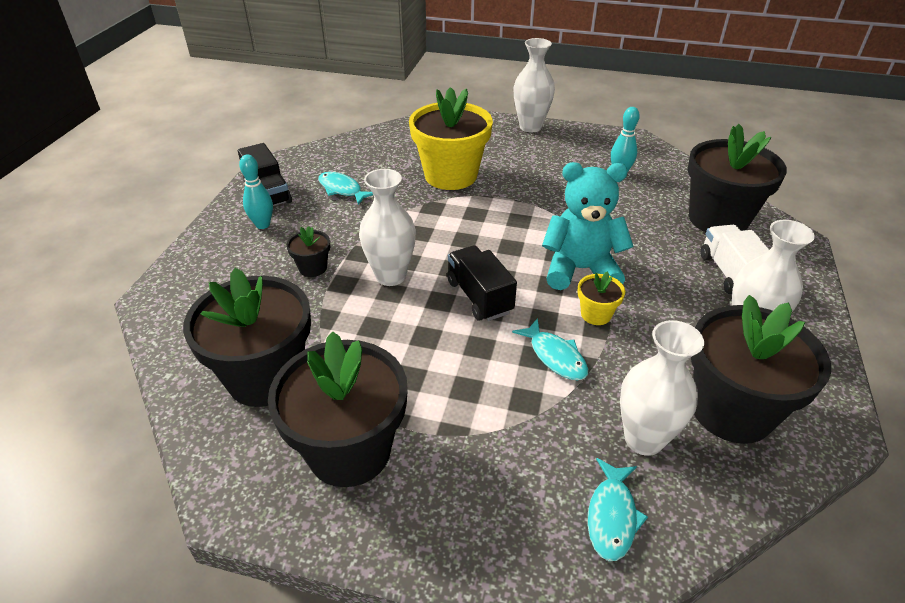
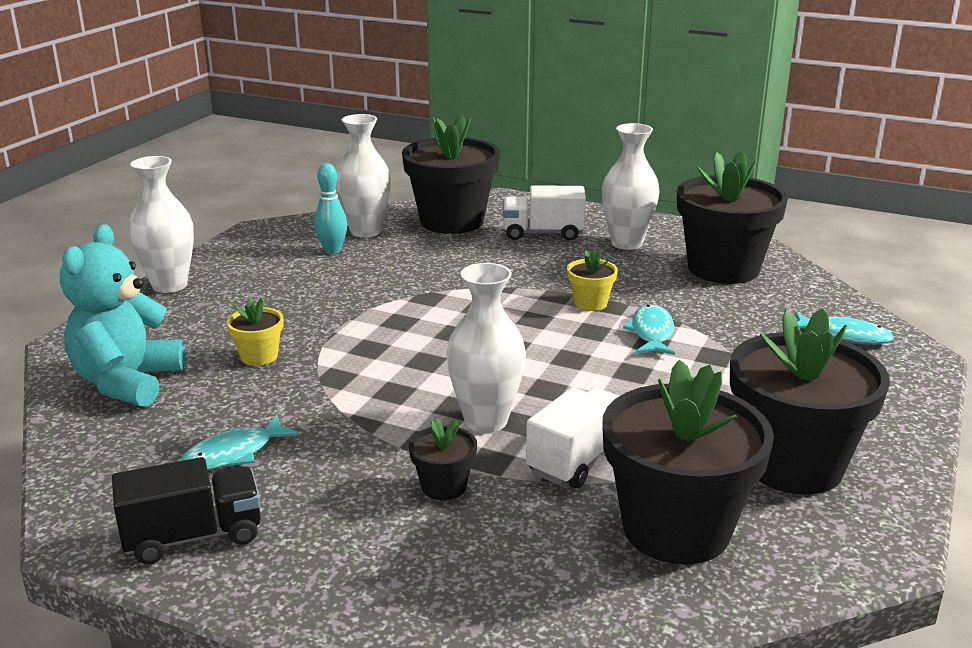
camera: 80 degrees left, 15 degrees down
turquoise bowling pin [239,155,273,229] -> none
yellow flower pot [409,87,493,190] -> yellow flower pot [227,298,283,366], size x0.44
black truck [447,245,517,321] -> none
turquoise fish [512,318,588,381] -> turquoise fish turned 60 degrees counterclockwise [623,304,675,355]
turquoise teddy bear [542,162,634,290] -> turquoise teddy bear moved to [60,224,185,407]
white vase [620,320,704,456] -> white vase moved to [336,114,391,238]
none -> white truck [526,387,619,488]

